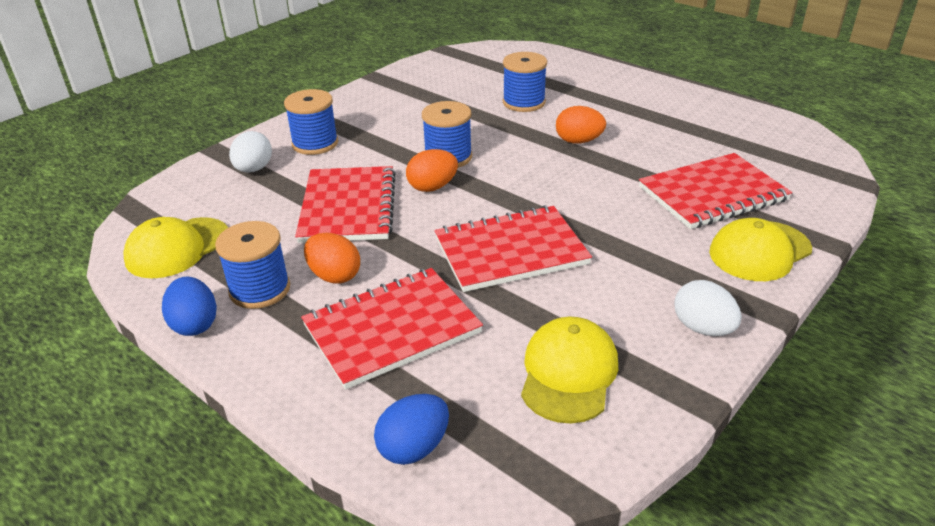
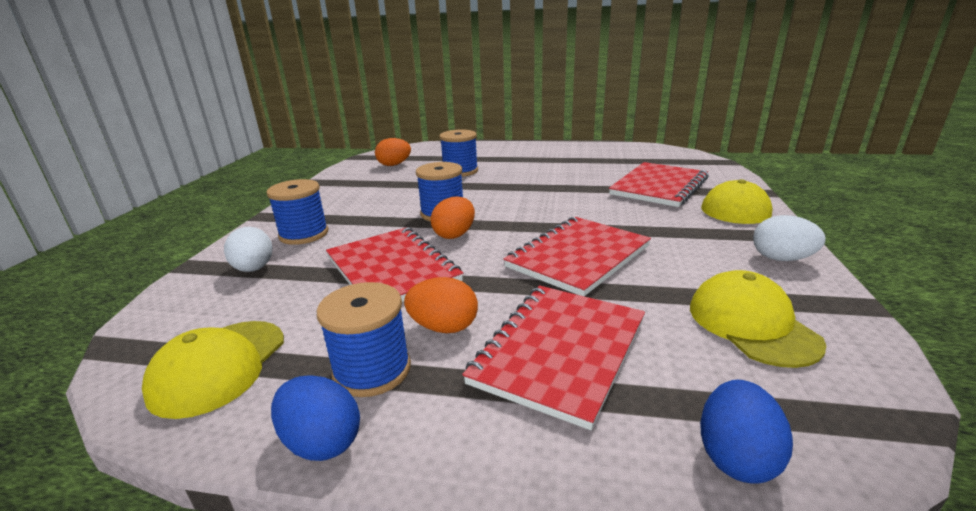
camera: 30 degrees left, 10 degrees down
orange egg [556,106,606,144] -> orange egg moved to [375,138,411,166]

